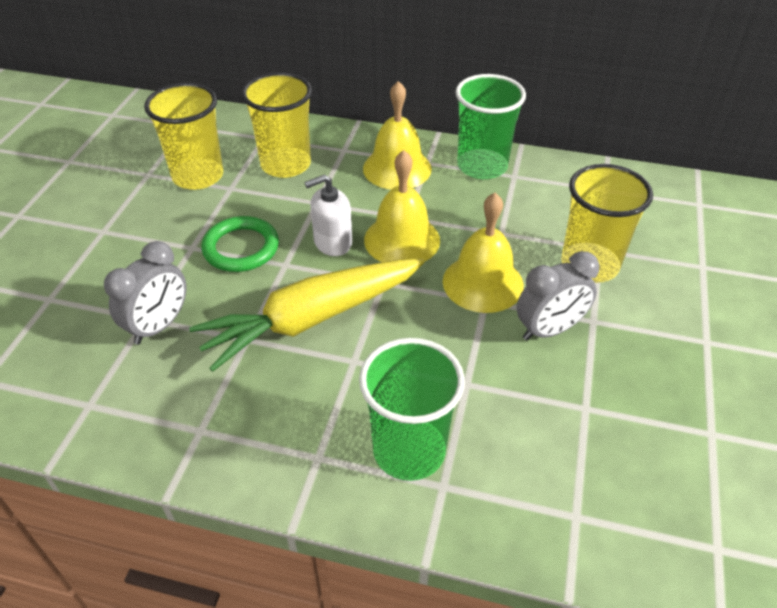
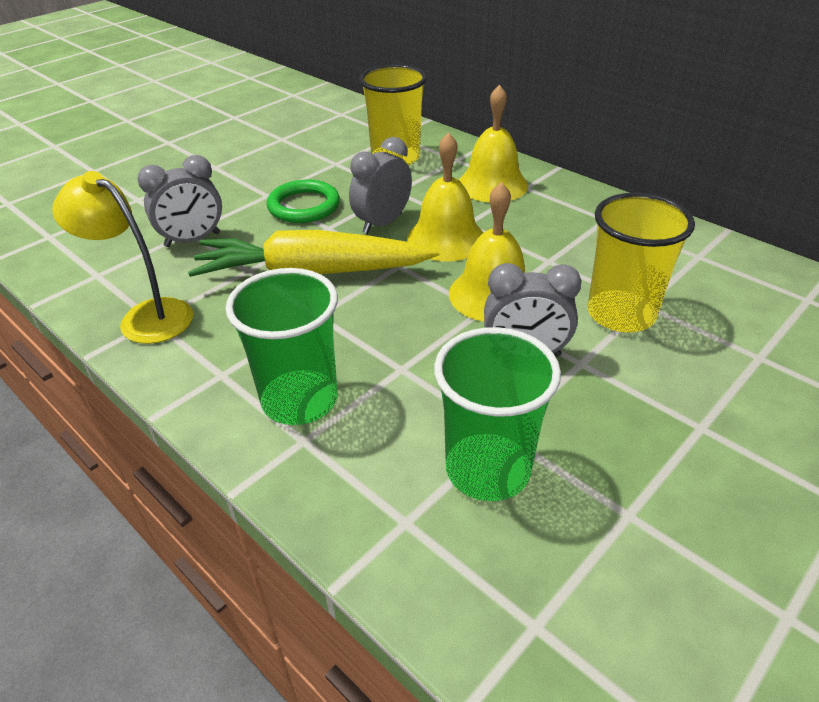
camera: 30 degrees right, 5 degrees down
yellow cup [144,83,223,190] -> none
white soap dispenser [304,174,352,256] -> grey clock [349,137,412,234]
green cup [455,74,526,179] -> green cup moved to [434,327,561,501]
none -> yellow lamp [52,171,193,344]

